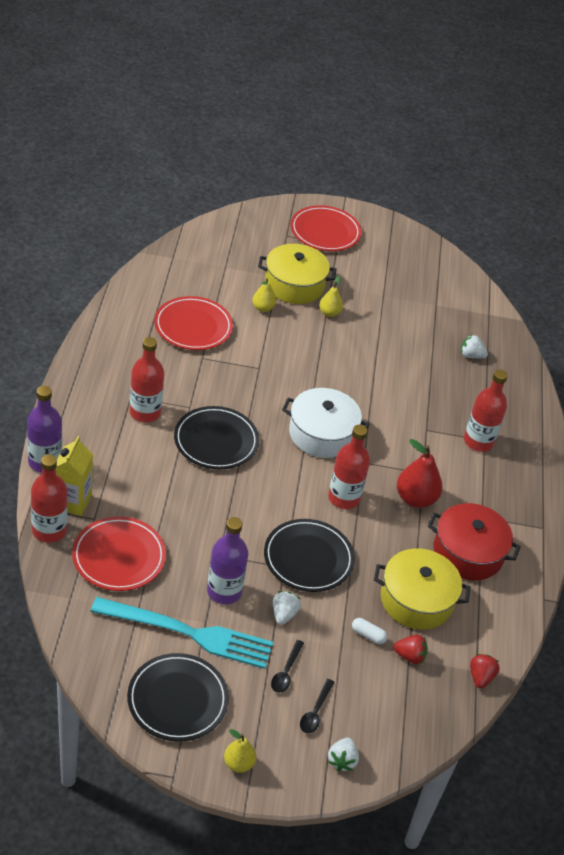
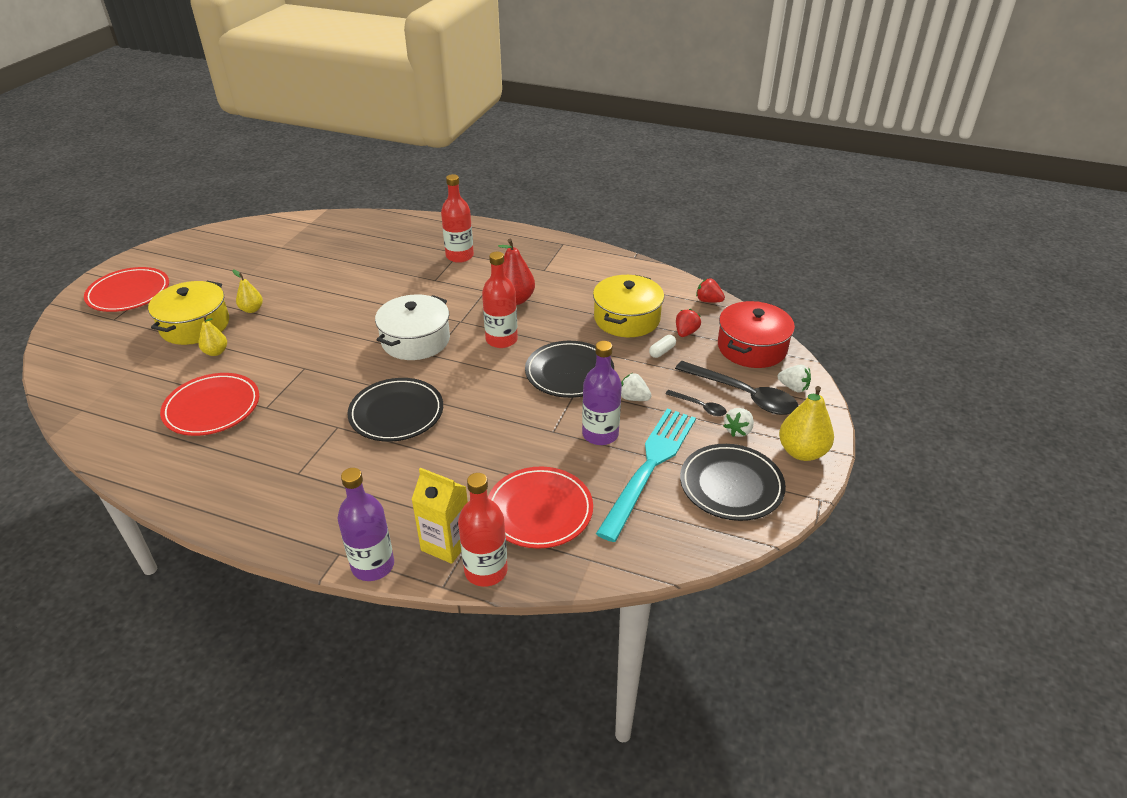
camera: 70 degrees left, 5 degrees down
red bottle [129,337,164,422] -> none
yellow pear [224,729,256,773] -> yellow pear [779,386,834,461], size x1.69
black spoon [300,679,334,733] -> black spoon [675,361,798,415], size x2.03
red pot [428,503,521,580] -> red pot moved to [718,301,795,368]
white strawberry [461,335,488,358] -> white strawberry moved to [724,408,754,437]

